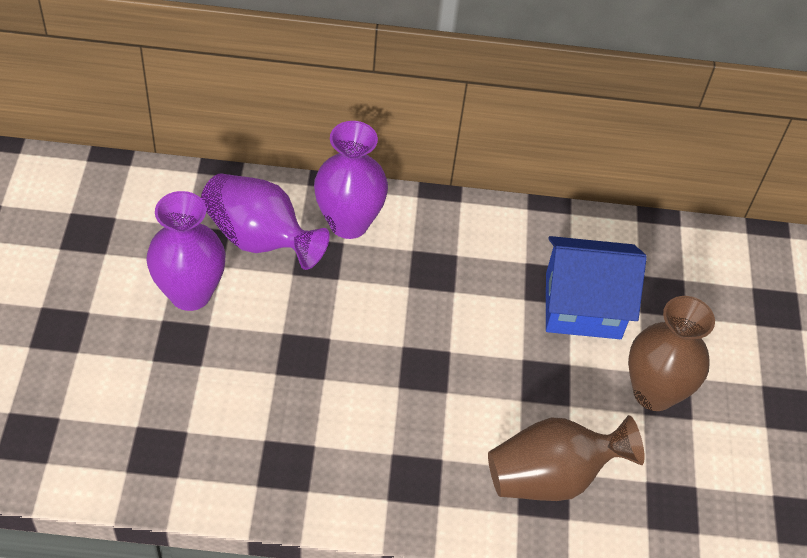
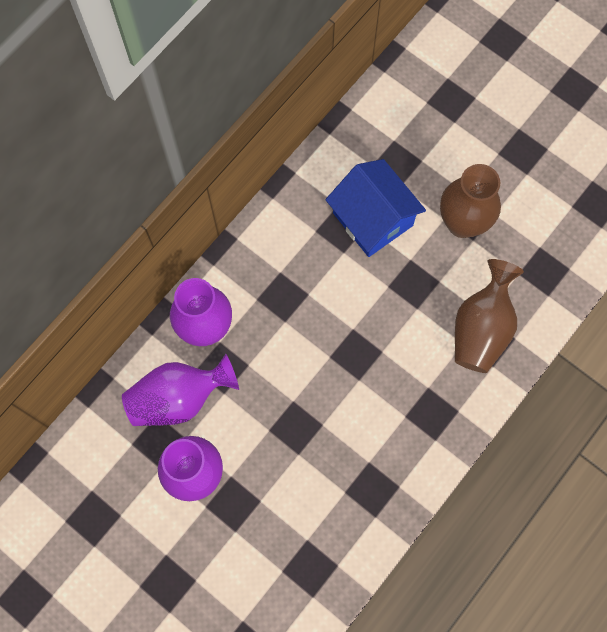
camera: 50 degrees left, 20 degrees up
blue house [546,236,647,339] -> blue house turned 75 degrees counterclockwise [325,159,426,257]

